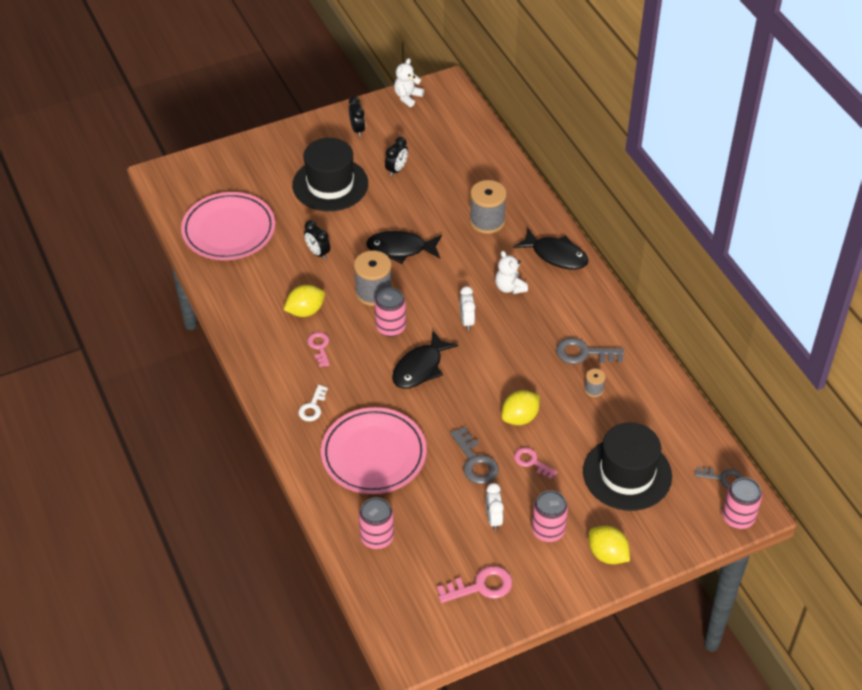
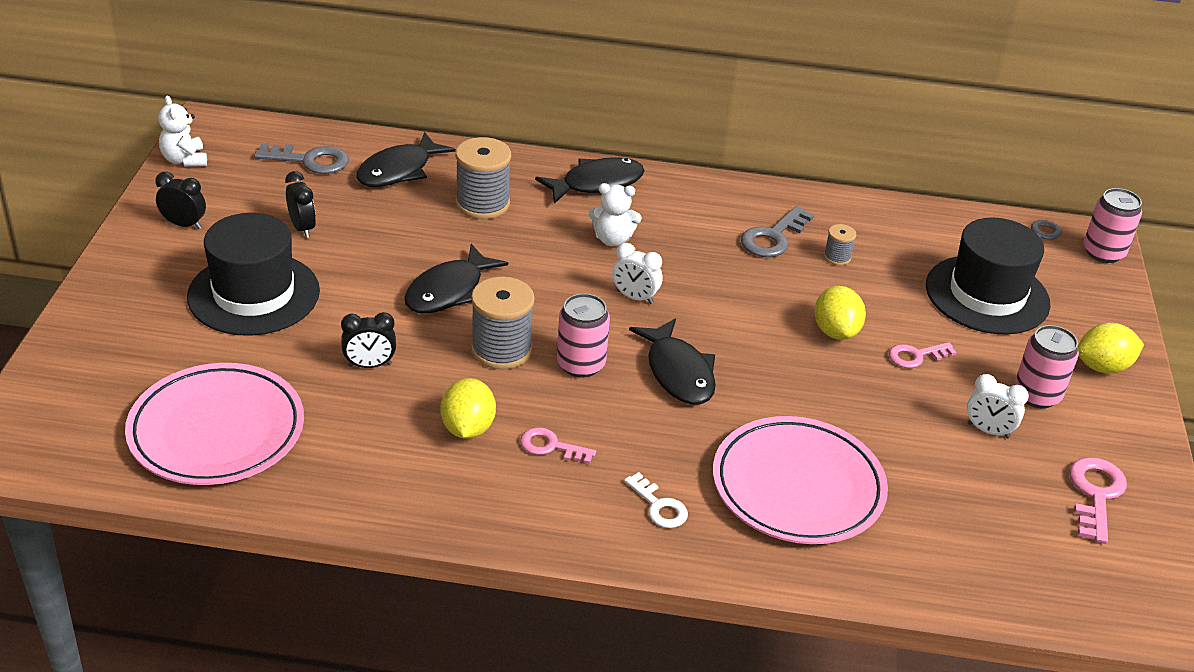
camera: 60 degrees left, 10 degrees down
pink can [359,497,394,549] -> none
grey key [450,427,499,484] -> grey key moved to [254,144,349,174]
none -> black fish [356,132,456,187]

